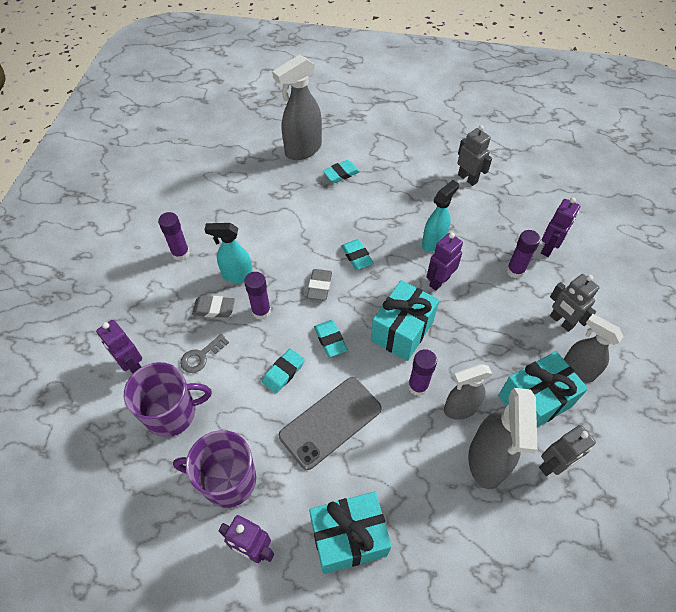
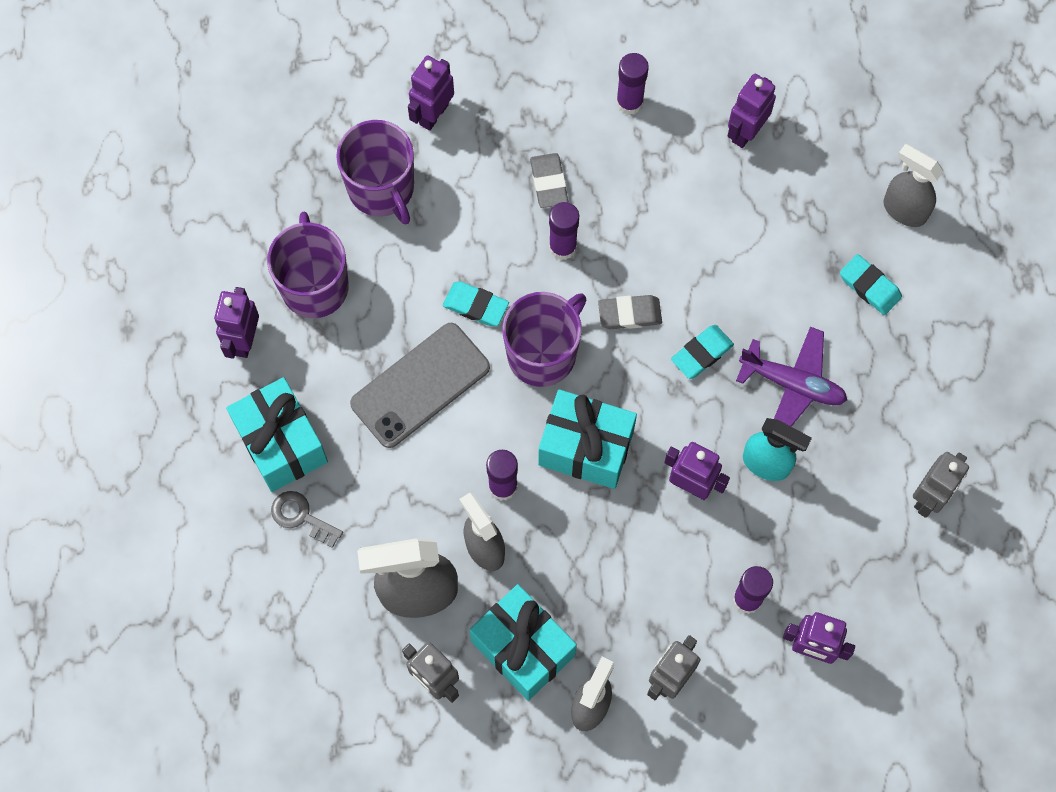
camera: 75 degrees right, 15 degrees up
grey key [180,334,229,373] -> grey key moved to [271,491,343,548]
turquoise spray bottle [204,223,253,283] -> none
grey spray bottle [272,55,322,160] -> grey spray bottle [883,144,943,227], size x0.65
grey phone [279,377,382,470] -> grey phone turned 75 degrees counterclockwise [350,323,490,448]
turquoise eraser [314,320,348,357] -> purple mug [502,292,586,387]
none -> purple robot [727,74,776,148]
none -> purple plane [736,327,847,427]

